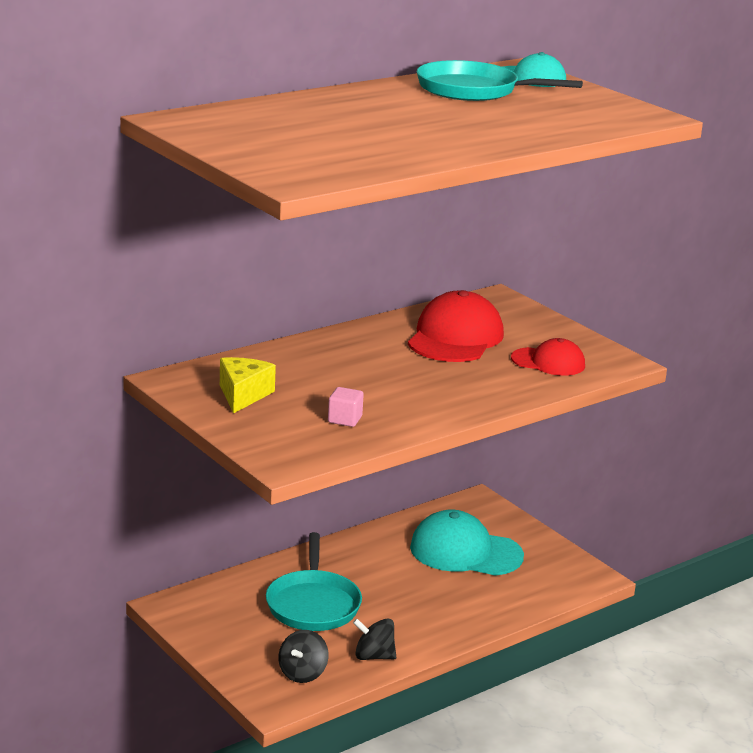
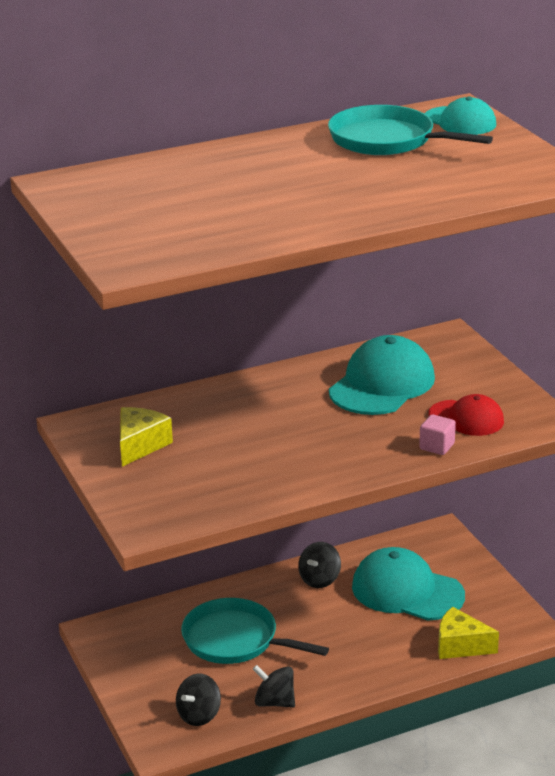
camera: 15 degrees right, 5 degrees up
turquoise pan [266,532,362,631] -> turquoise pan turned 105 degrees clockwise [181,598,329,664]
pink cube [328,387,364,427] -> pink cube moved to [419,414,456,455]
red cap [408,290,504,362] -> turquoise cap [329,335,435,415]
none -> black spinning top [298,542,341,588]
none -> yellow cheese [438,607,499,659]

